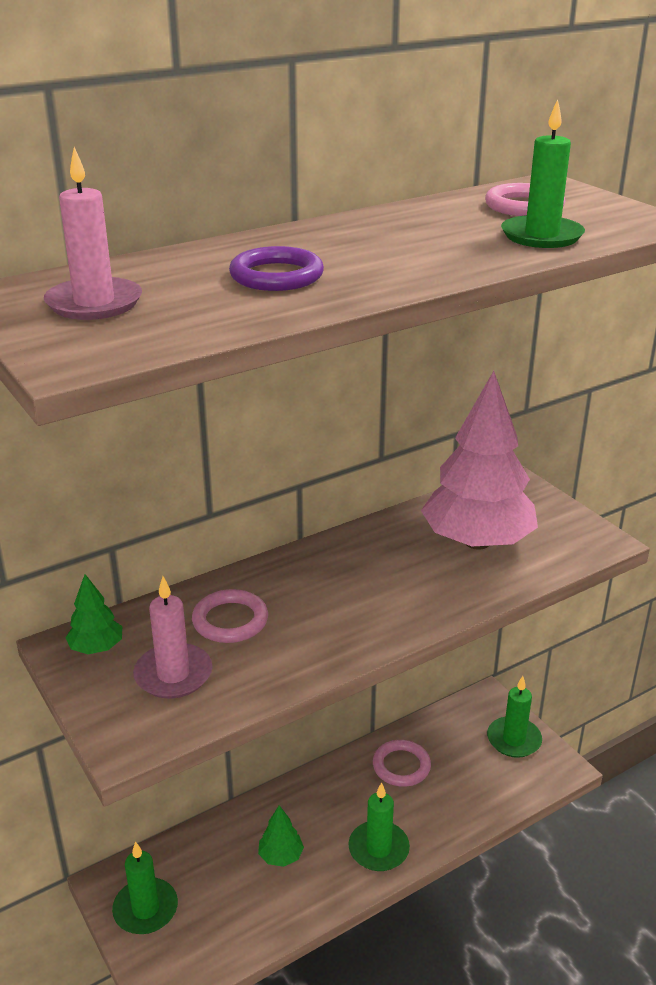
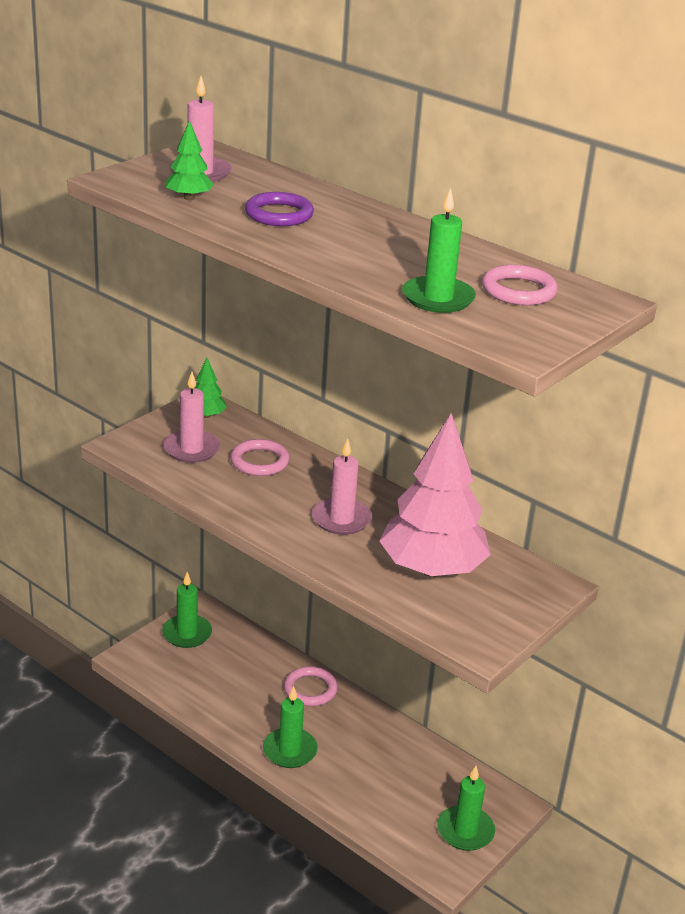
camera: 70 degrees right, 0 degrees up
green tree [258,805,304,867] -> green tree moved to [166,120,214,200]
pink ring [373,740,431,787] -> pink ring moved to [284,666,338,706]
none -> pink candle [312,439,372,535]

